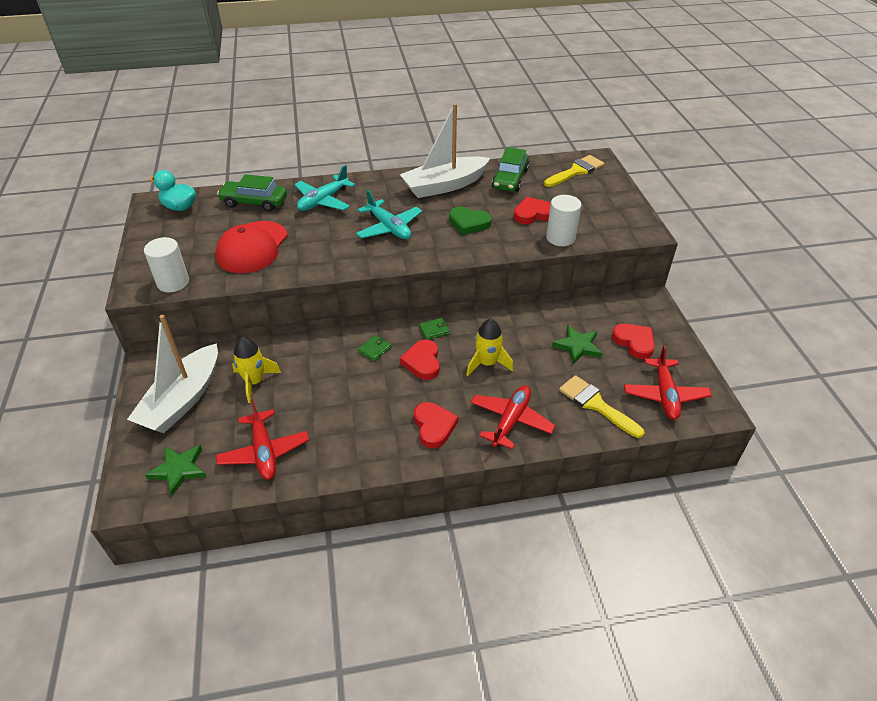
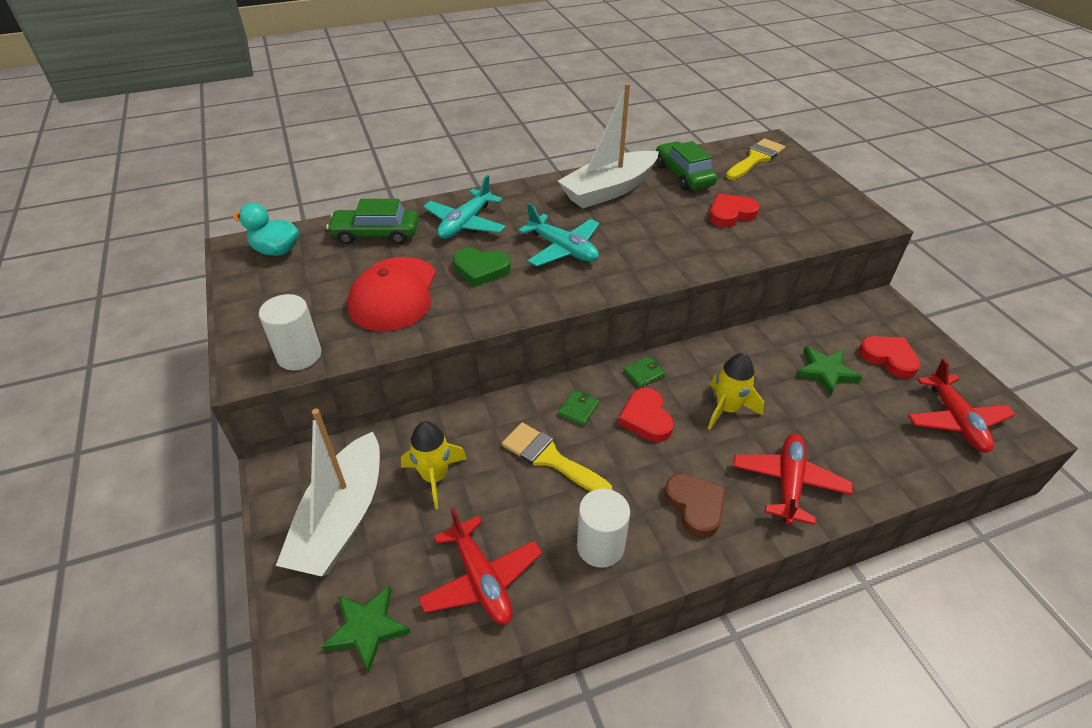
camera: 10 degrees left, 0 degrees up
red heart [414,402,458,448] -> brown heart [664,473,726,538]
green heart [449,206,492,235] -> green heart moved to [453,248,511,287]
green car [492,147,529,192] -> green car turned 150 degrees clockwise [656,141,717,190]
white cylinder [546,195,581,246] -> white cylinder moved to [577,489,630,568]
yellow brush [559,375,644,438] -> yellow brush moved to [502,422,612,492]

